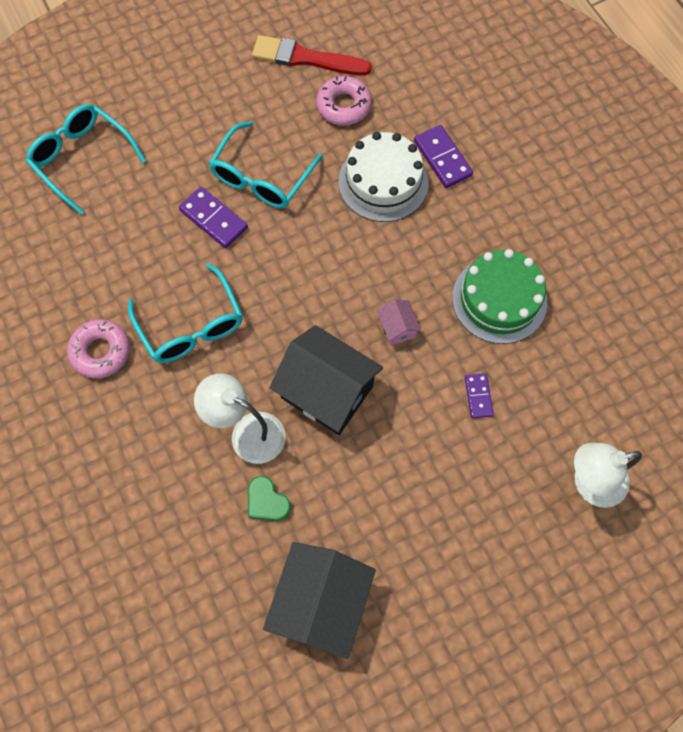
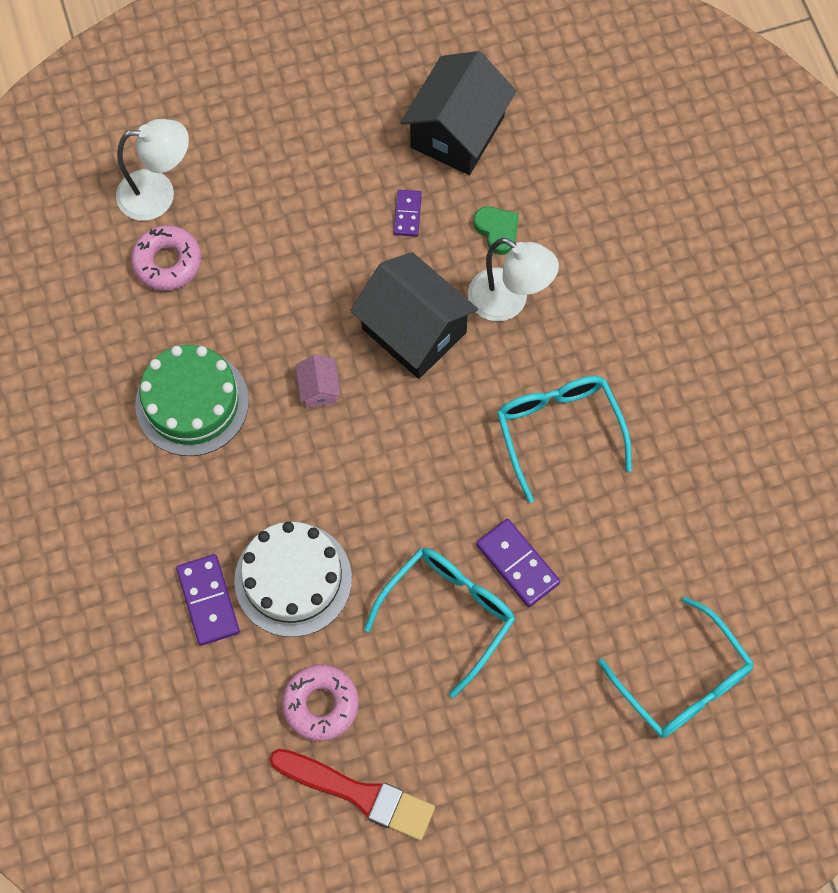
camera: 170 degrees left, 0 degrees up
pink donut [67,319,130,378] -> pink donut moved to [131,225,201,291]
purple domino [465,373,494,418] -> purple domino moved to [394,190,422,237]

